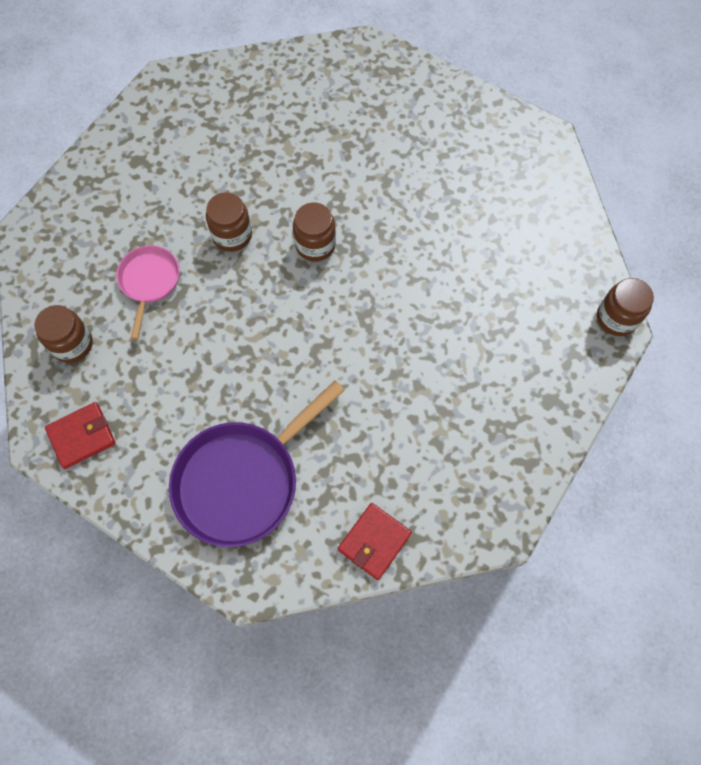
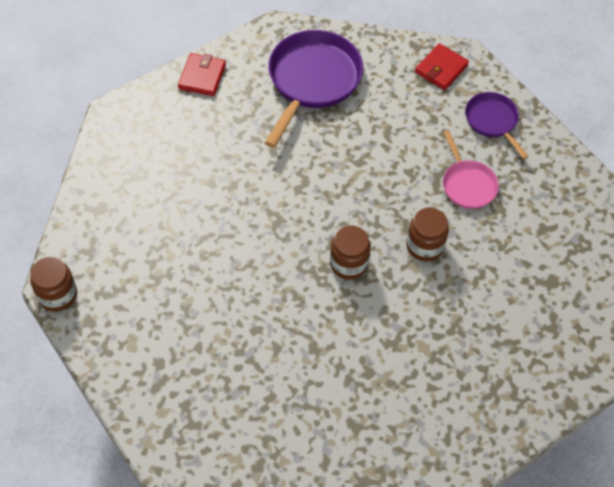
camera: 155 degrees right, 10 degrees down
brown jar [34,305,93,363] -> purple pan [465,92,529,159]

